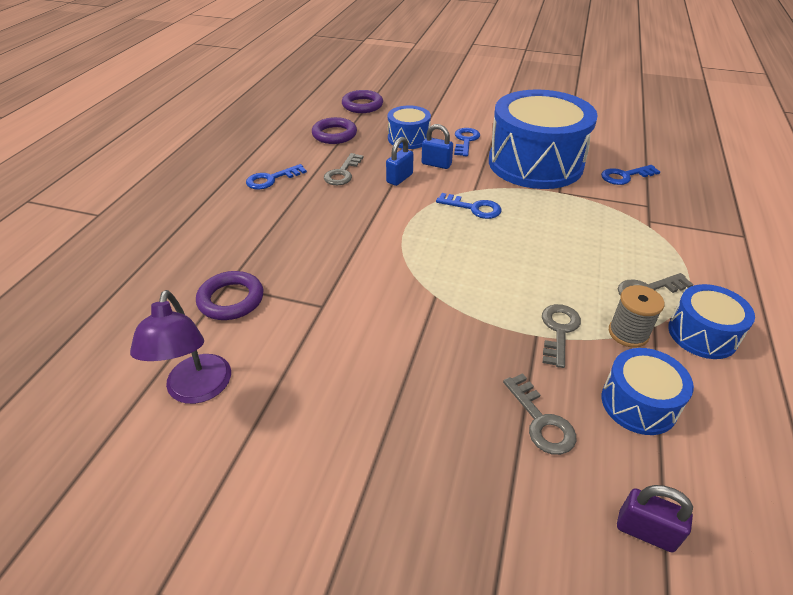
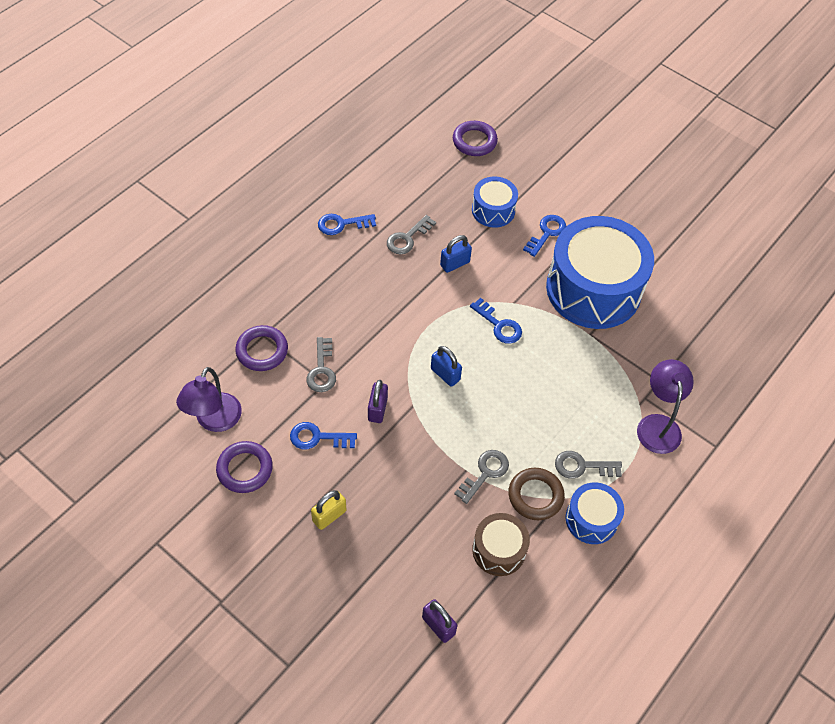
camera: 20 degrees right, 15 degrees up
purple ring [312,117,357,144] -> purple ring moved to [216,441,273,493]
blue padlock [422,124,453,169] -> blue padlock moved to [431,346,462,387]
grey key [503,373,576,455] -> grey key moved to [306,337,336,392]
blue key [601,165,660,185] -> blue key moved to [290,422,357,449]
blue drum [602,348,694,435] -> brown drum [472,513,530,576]
grey spool [609,285,664,348] -> brown ring [508,468,565,520]
none -> yellow padlock [311,490,346,530]
none -> purple padlock [368,380,388,423]
none -> purple lamp [637,359,694,454]

